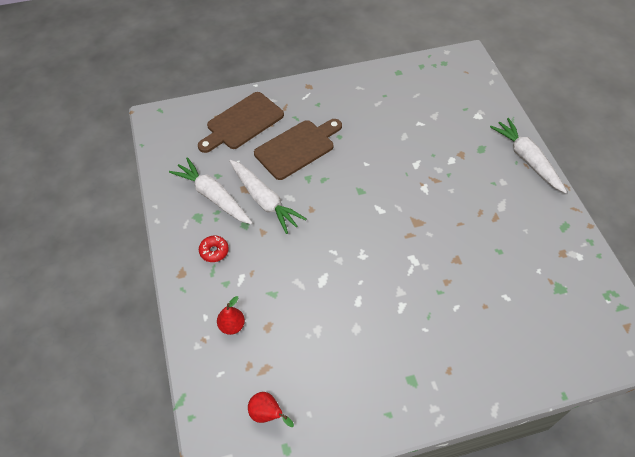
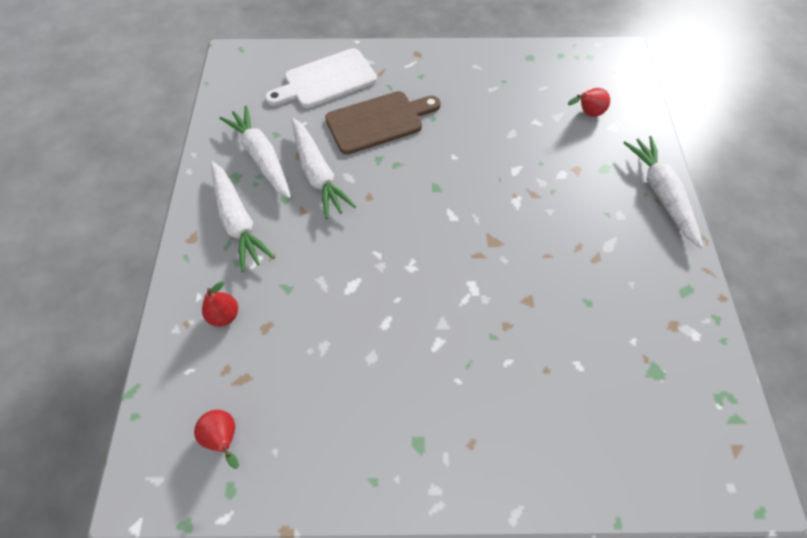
camera: 15 degrees right, 5 degrees up
brown cutting board [198,92,284,153] -> white cutting board [265,48,377,108]
red donut [199,236,229,262] -> white carrot [211,161,275,272]
none -> red pear [568,88,610,117]

